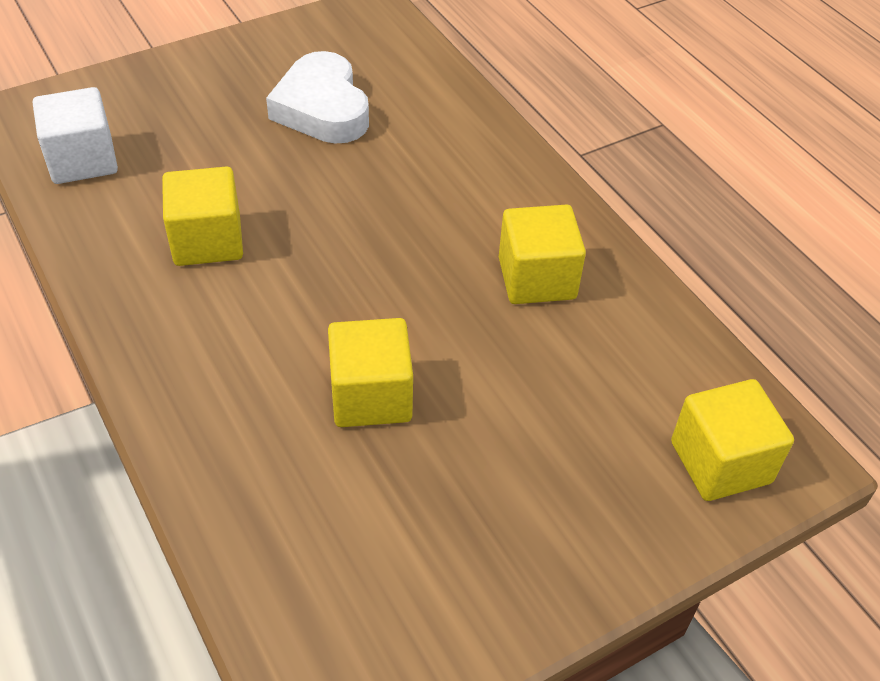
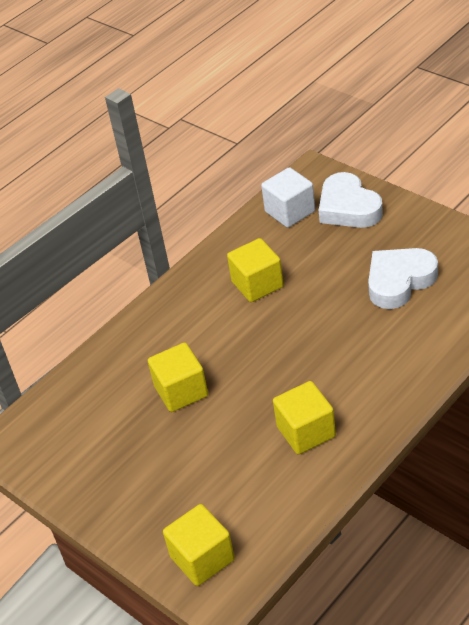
camera: 80 degrees right, 5 degrees down
none -> white heart [319,172,383,228]

